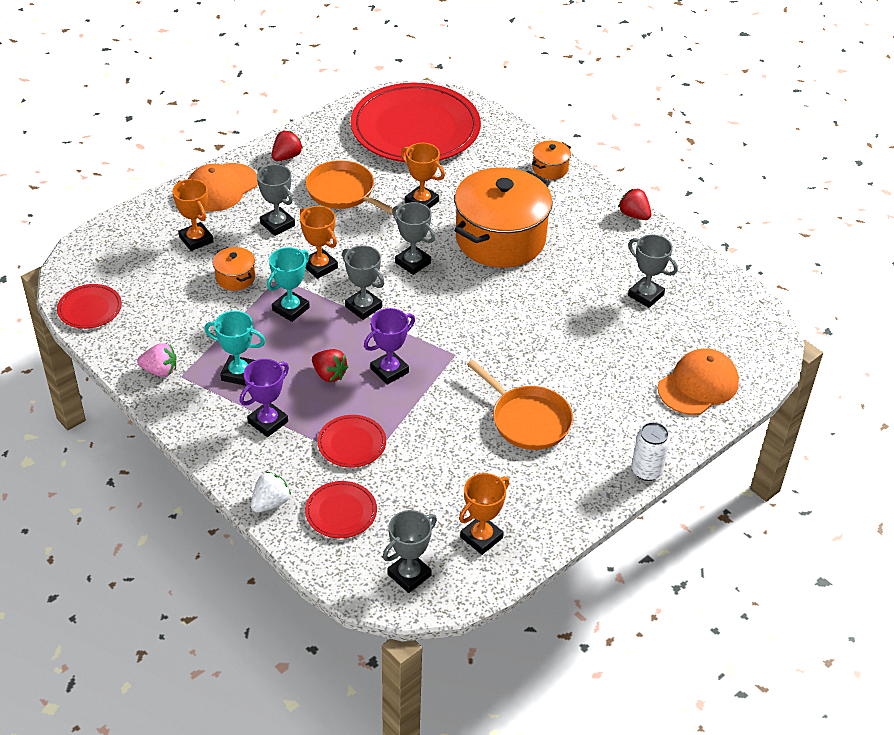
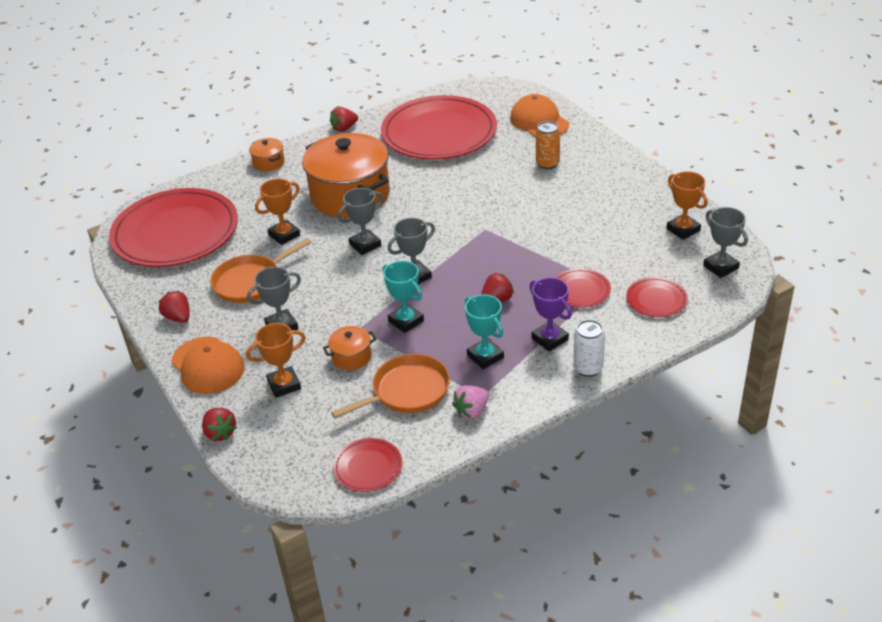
camera: 75 degrees left, 5 degrees down
pink strawberry [137,343,177,377] -> pink strawberry turned 150 degrees counterclockwise [452,385,489,419]
turquoise trophy [204,311,265,386] -> turquoise trophy turned 60 degrees counterclockwise [465,294,504,369]
white strawberry [251,472,291,512] -> none
orange trophy [300,206,338,279] -> none
purple trophy [364,308,415,385] -> none
orange pan [467,360,573,450] -> orange pan moved to [331,354,450,419]
grey trophy [628,235,678,308] -> red plate [381,95,497,159]
white can [631,422,670,481] -> white can moved to [573,320,605,377]
none -> red strawberry [202,408,237,441]
none -> orange can [536,121,560,169]

